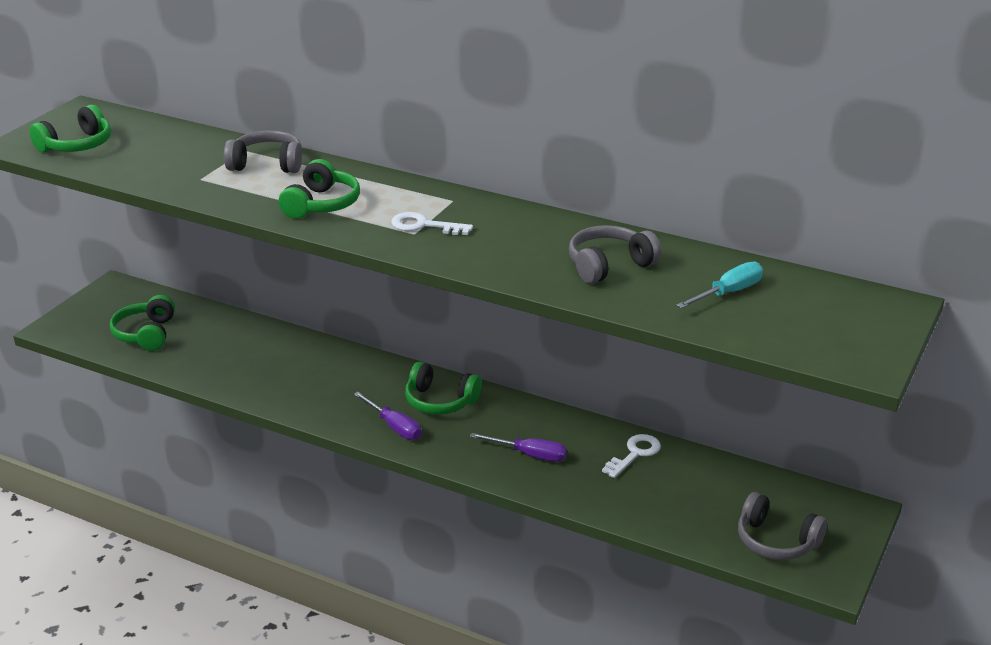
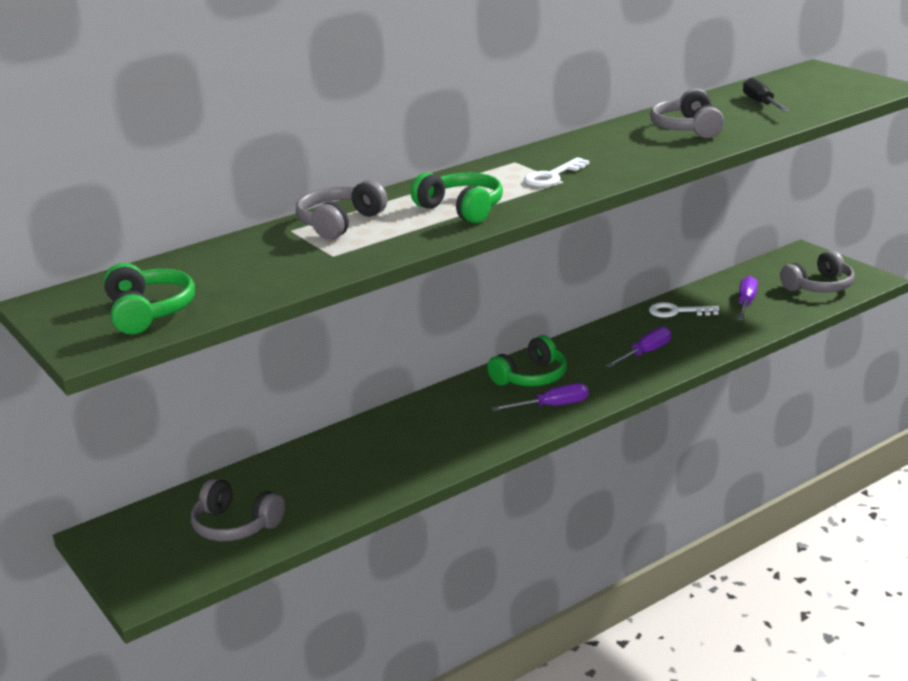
camera: 60 degrees left, 5 degrees down
green headphones [110,295,175,351] -> grey headphones [191,478,285,541]
white key [602,434,661,478] -> white key turned 60 degrees counterclockwise [649,302,719,318]
turquoise screwdriver [676,262,763,309] -> black screwdriver [743,78,790,112]
none -> purple screwdriver [737,276,758,320]

